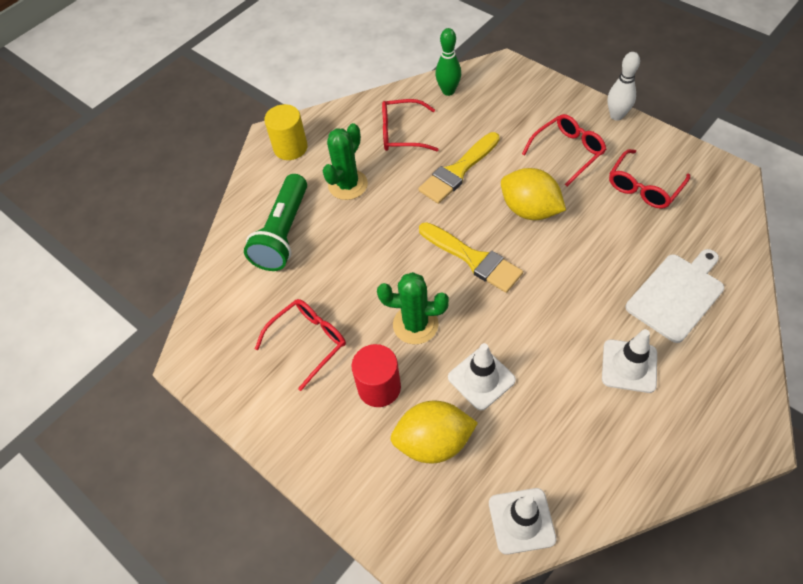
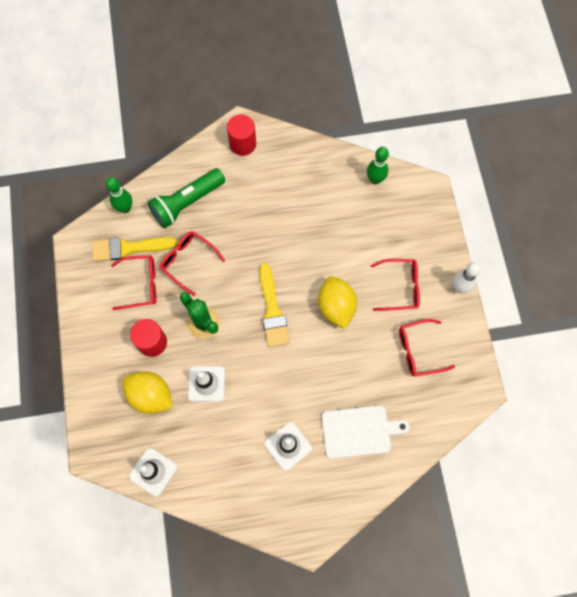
camera: 35 degrees right, 15 degrees up
yellow cylinder [264,104,308,160] -> red cylinder [227,115,256,156]
green cactus [323,123,368,200] -> none
red glasses [382,99,439,151] -> red glasses moved to [160,231,225,296]
yellow brush [418,132,500,204] -> yellow brush moved to [92,237,178,262]
none -> green bowling pin [106,177,132,213]

